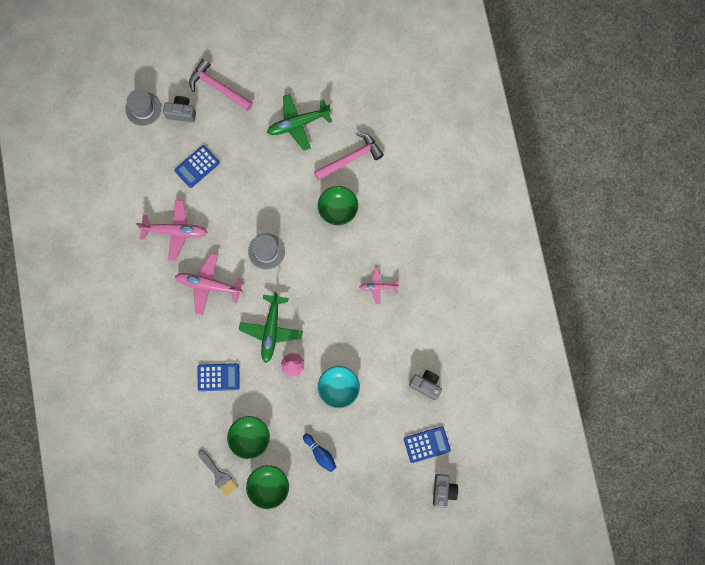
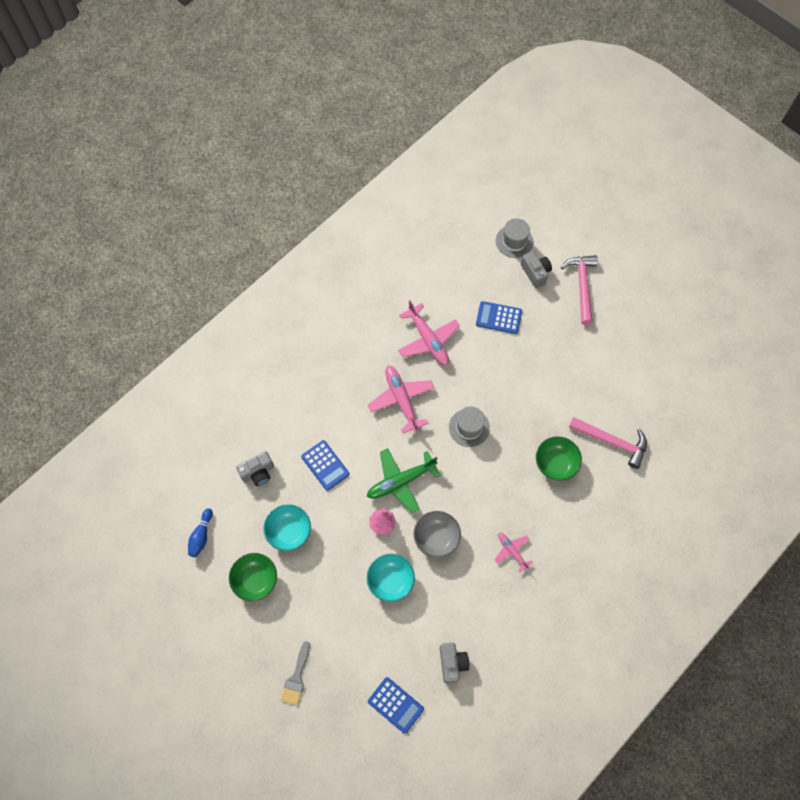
camera: 55 degrees right, 10 degrees down
grey brush [198,450,238,497] -> grey brush moved to [281,641,310,705]
green bowl [227,416,270,459] -> turquoise bowl [263,504,311,551]
green plane [267,94,332,151] -> none
blue bowling pin [303,434,336,472] -> blue bowling pin moved to [188,508,213,557]
grey camera [433,474,458,508] -> grey camera moved to [236,451,274,486]
none -> grey bowl [414,511,461,558]

